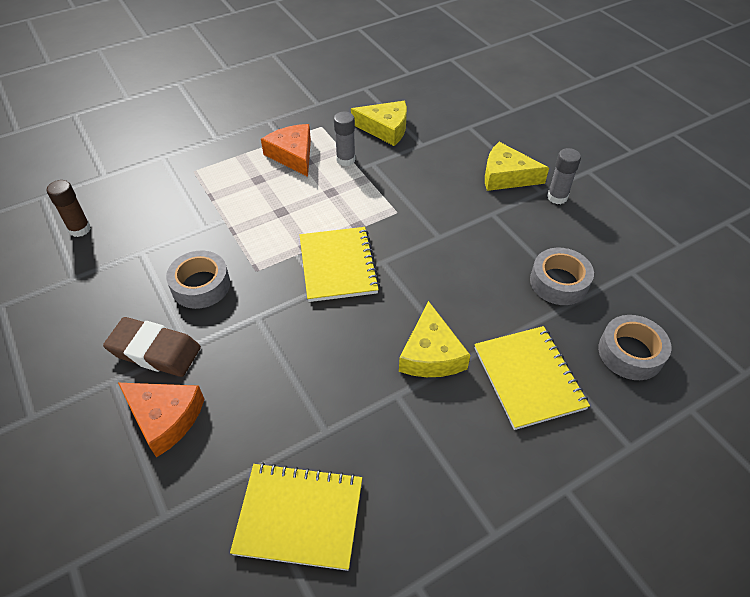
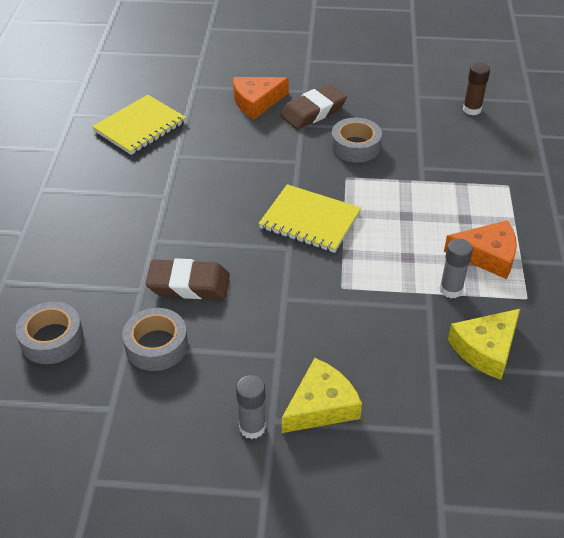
camera: 125 degrees right, 5 degrees down
yellow cheese [399,301,470,377] -> none
yellow notebook [474,326,590,430] -> none
none -> brown eraser [146,258,230,299]

